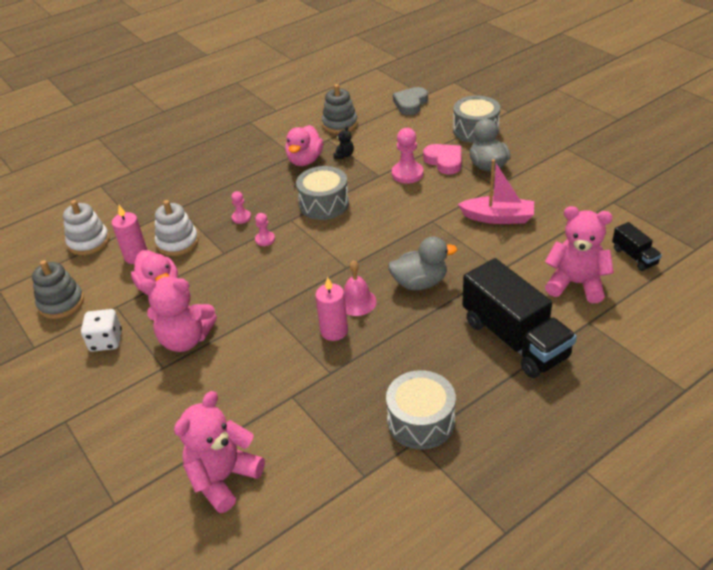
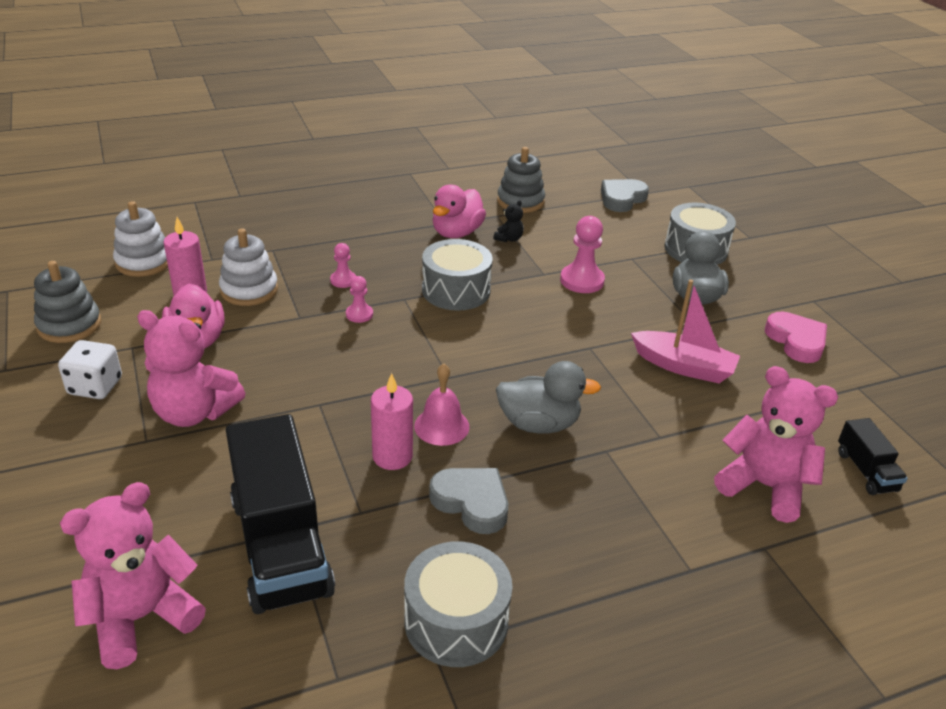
camera: 10 degrees right, 5 degrees down
pink heart [423,144,462,175] -> pink heart moved to [765,312,827,363]
black truck [462,258,577,378] -> black truck moved to [226,414,335,614]
none -> grey heart [429,468,508,534]

